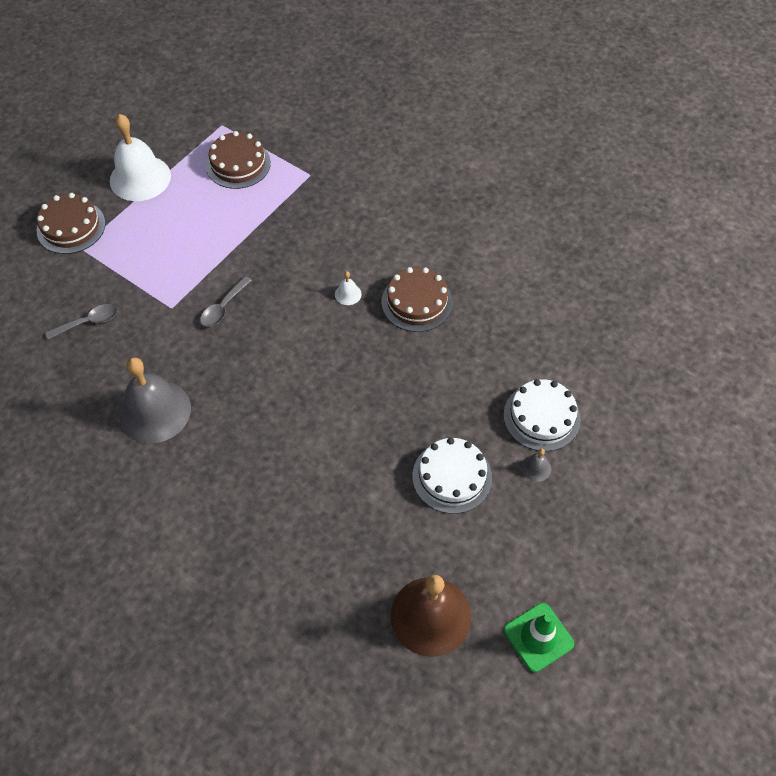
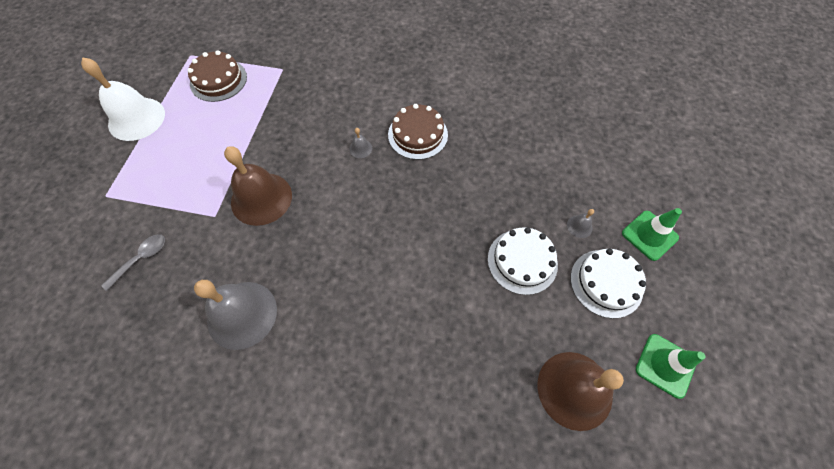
camera: 25 degrees left, 5 degrees up
brown cake [37,193,105,254] -> none
grey spoon [200,276,252,327] -> brown bell [224,146,292,226]
white bell [335,271,362,305] -> grey bell [349,128,372,158]
white cake [503,379,581,451] -> white cake moved to [570,249,646,318]
none -> green traffic cone [622,208,682,261]

